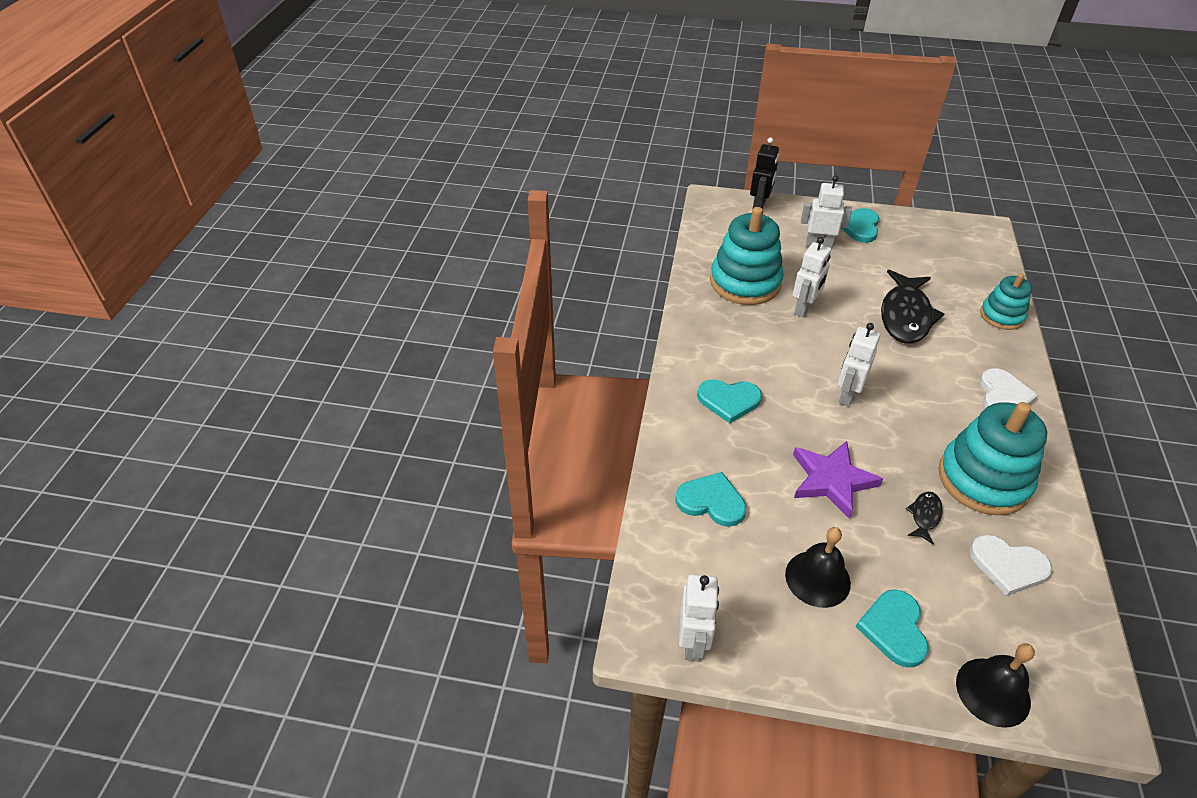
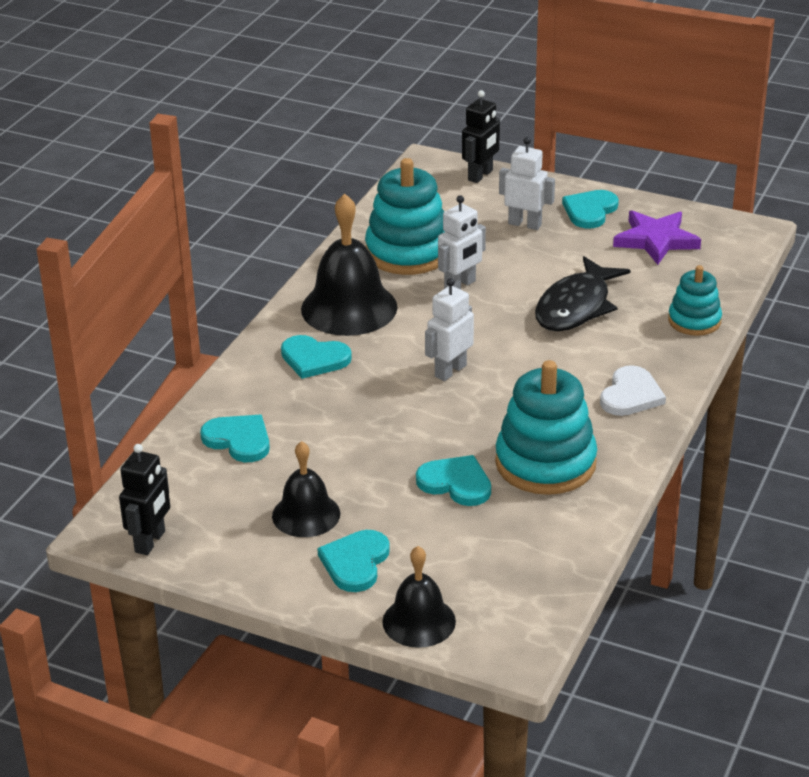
camera: 15 degrees right, 10 degrees down
white robot [679,574,719,661] -> black robot [119,444,170,555]
purple star [793,441,883,519] -> purple star moved to [613,210,701,265]
black fish [906,492,943,545] -> turquoise heart [416,455,491,506]
white heart [970,535,1052,596] -> none
none -> black bell [301,193,397,336]

